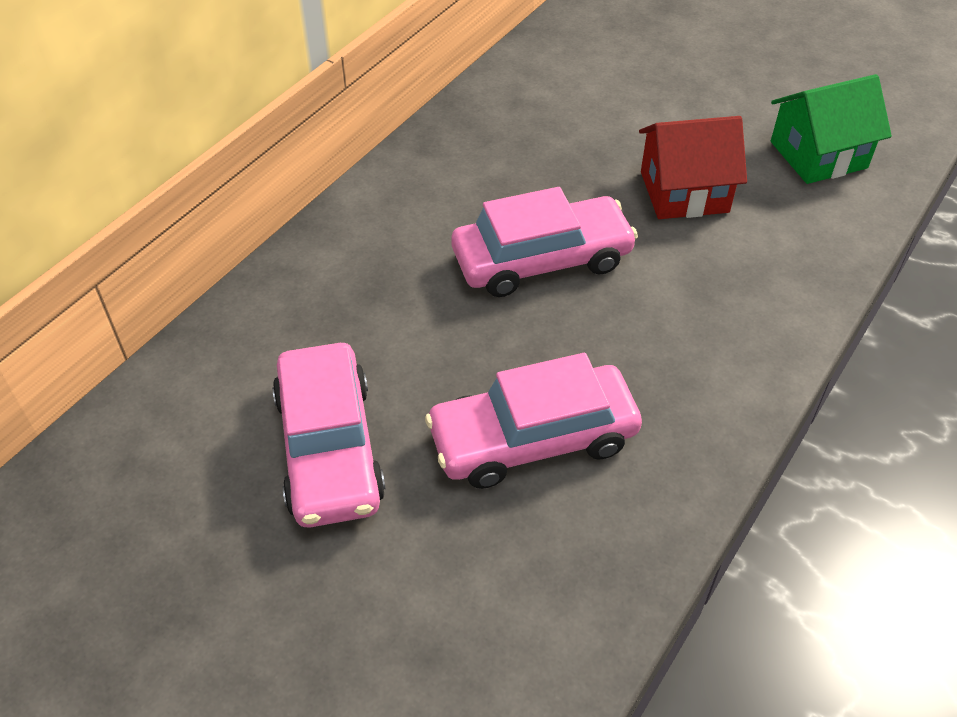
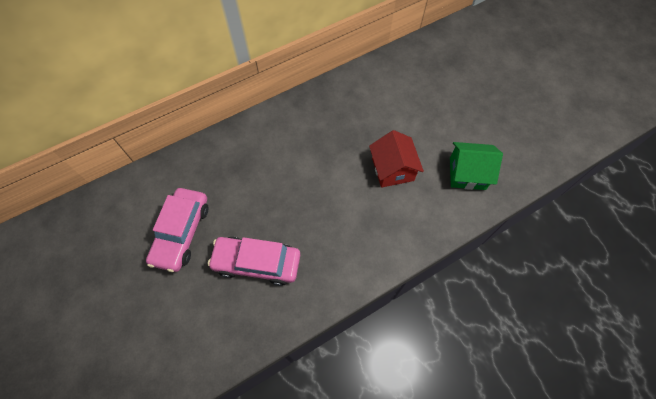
camera: 25 degrees right, 15 degrees up
pink car [451,187,638,297] -> none
red house [639,116,747,219] -> red house turned 60 degrees clockwise [369,130,424,188]

